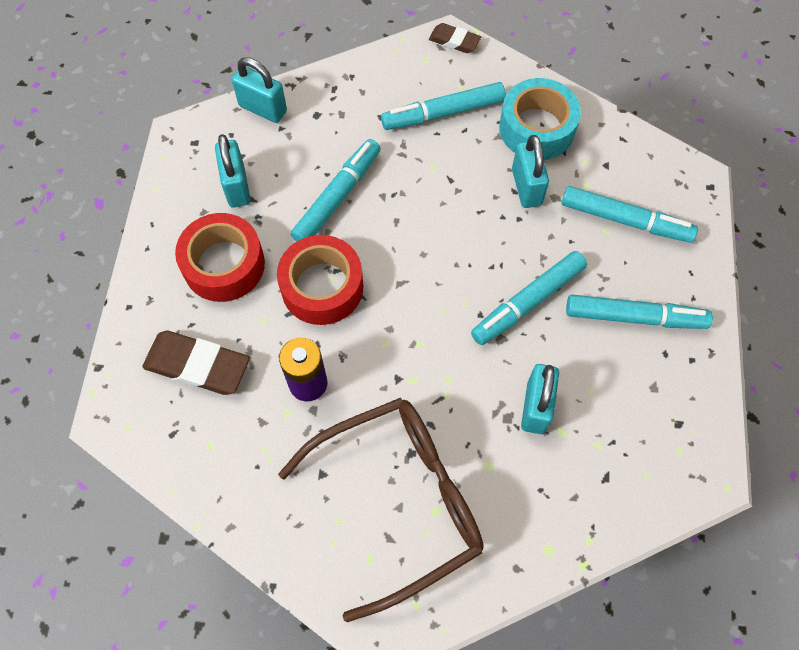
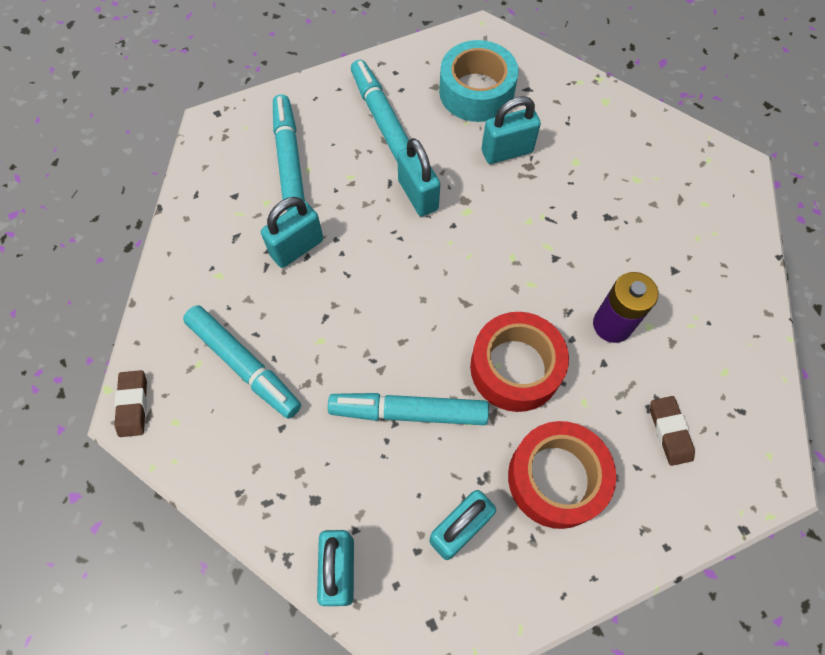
camera: 120 degrees left, 0 degrees up
brown eraser [142,331,250,395] -> brown eraser [650,396,695,466], size x0.57
brown glasses [278,398,483,622] -> none
turquoise marker [471,251,587,345] -> turquoise padlock [397,138,440,217]
turquoise tape [499,78,581,160] -> turquoise tape moved to [439,40,519,122]

